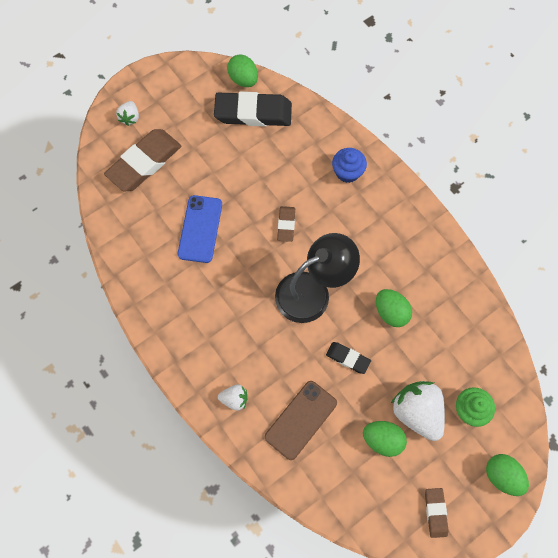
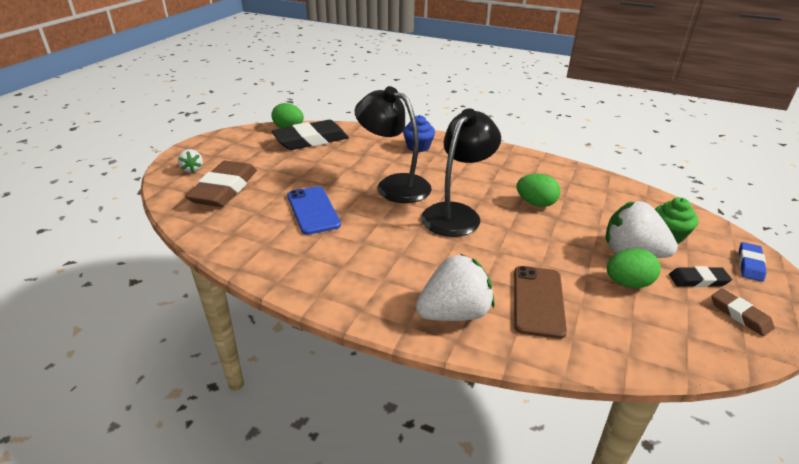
camera: 30 degrees left, 35 degrees down
white strawberry [218,385,247,411] -> white strawberry [416,254,494,321], size x1.97
brown eraser [277,206,295,242] -> black lamp [355,86,432,203]
black eraser [326,342,371,374] -> black eraser moved to [669,266,732,287]
green egg [486,454,529,496] -> blue eraser [739,242,767,282]

